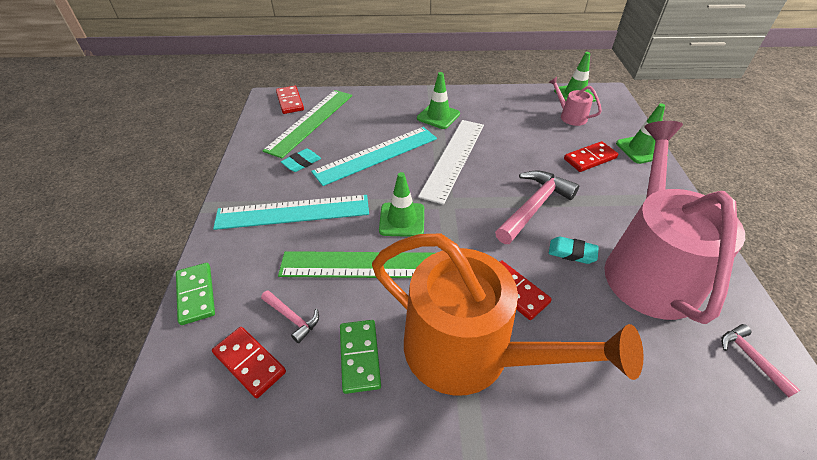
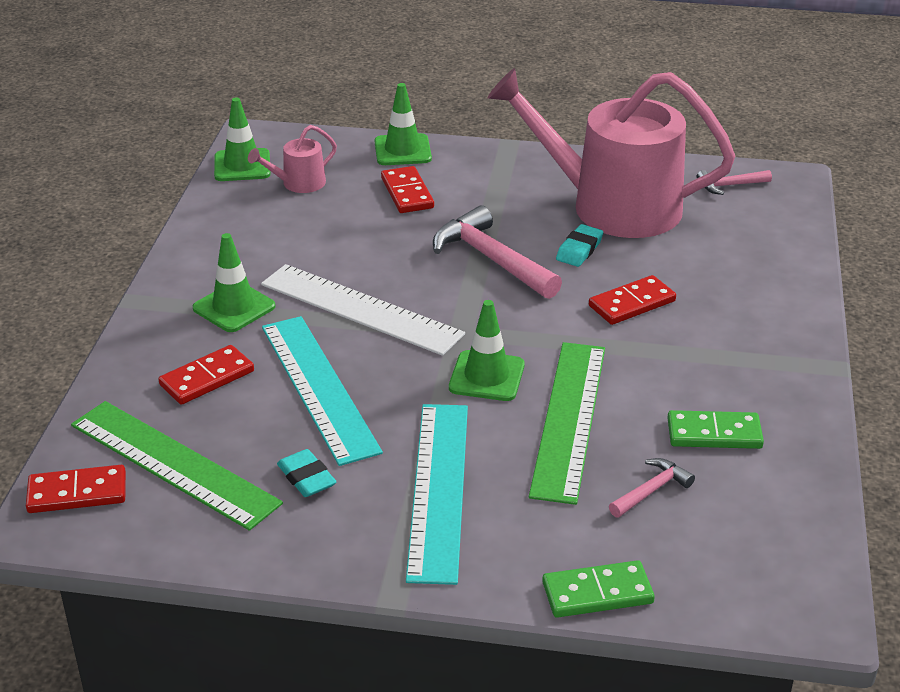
camera: 80 degrees left, 10 degrees down
red domino [212,327,286,398] -> red domino moved to [158,345,254,405]
orange watering can [372,233,644,396] -> none

